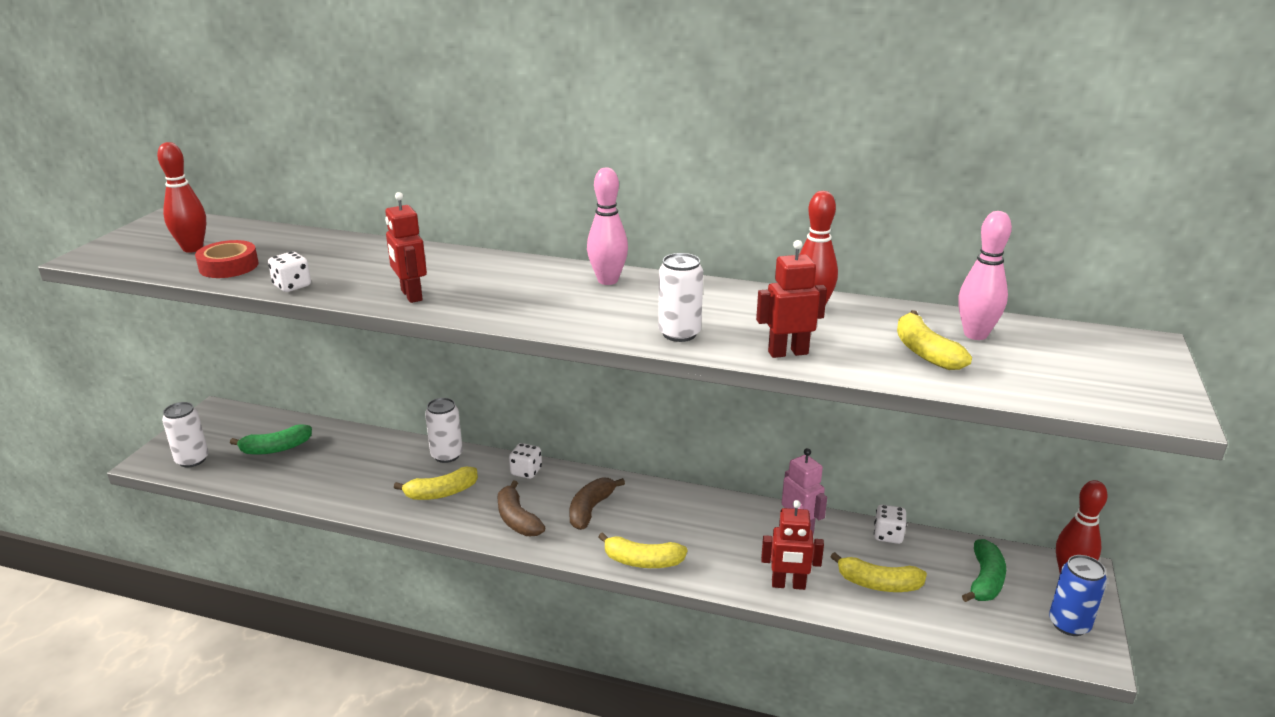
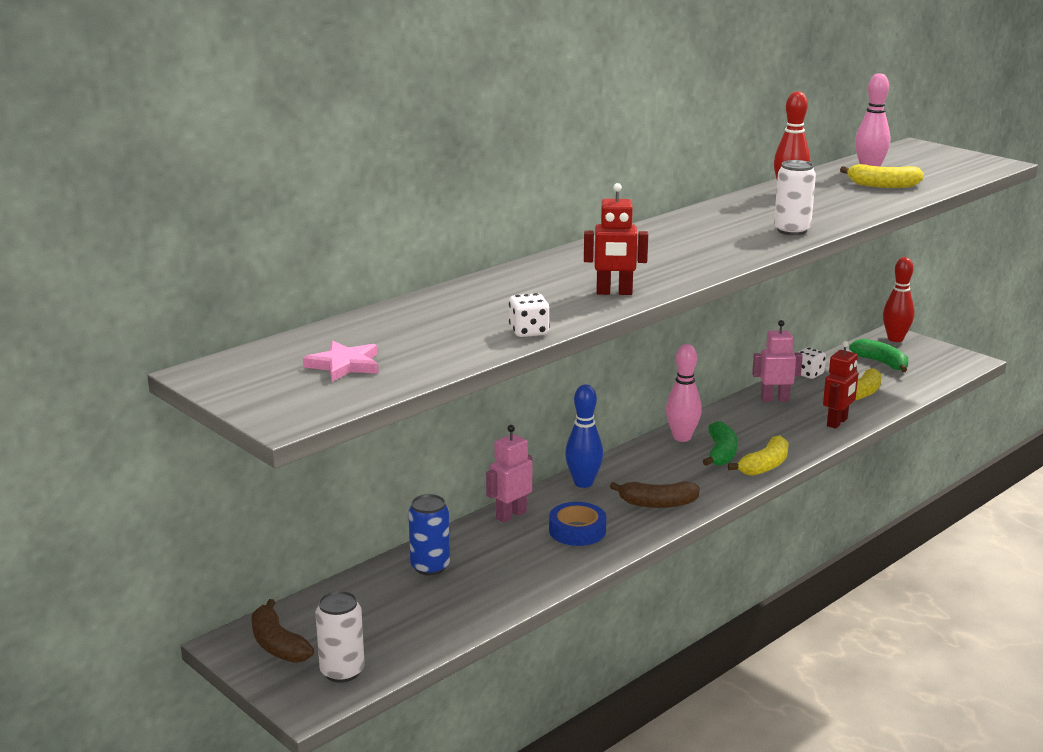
camera: 60 degrees left, 5 degrees down
red bowling pin [157,142,206,253] -> pink star [303,341,379,382]
red tape [195,240,259,278] -> none
green banana [230,424,312,455] -> green banana moved to [703,421,737,466]
yellow banana [394,466,478,500] -> blue tape [549,502,606,546]
white can [425,398,463,463] -> pink robot [486,425,533,523]
white dice [509,443,542,479] -> blue bowling pin [565,384,603,488]
brown banana [569,478,625,530] -> brown banana moved to [252,599,314,663]
pink bowling pin [587,167,628,285] -> pink bowling pin moved to [666,344,702,442]
red robot [756,240,827,358] -> none
blue can [1049,555,1107,636] -> blue can moved to [408,494,450,575]

